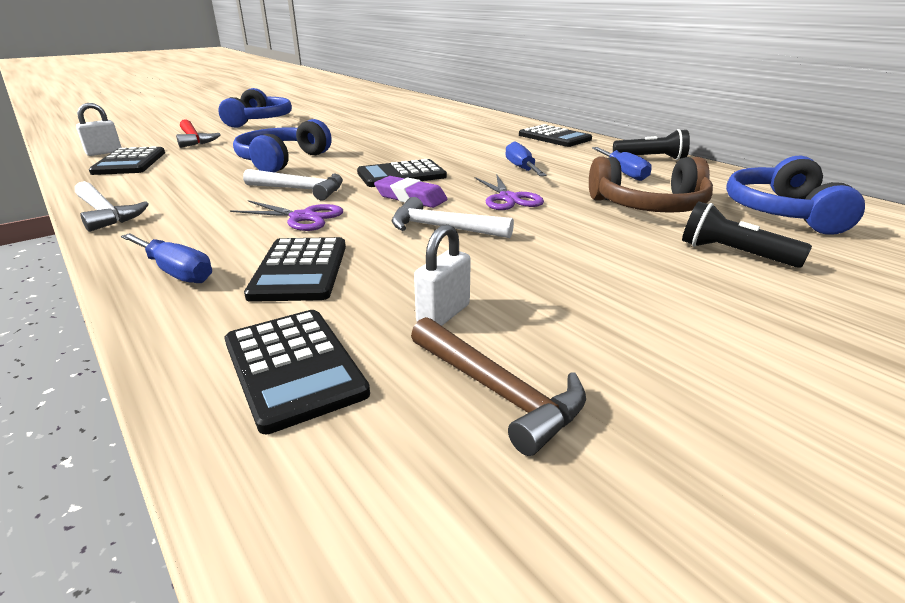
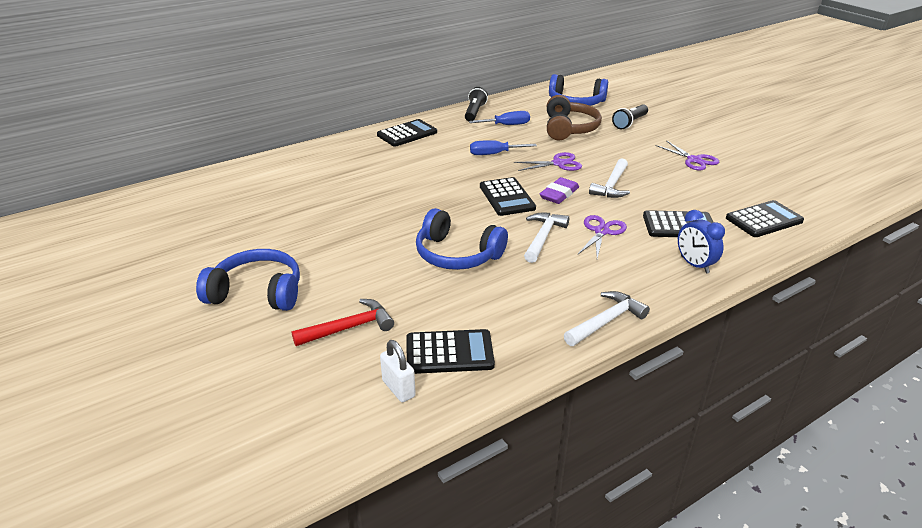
camera: 85 degrees left, 5 degrees up
blue screwdriver [121,233,212,283] -> blue clock [678,210,725,274]
brown hammer [411,317,586,456] -> none
white padlock [414,224,471,326] -> none
none -> purple scissors [655,140,719,171]

